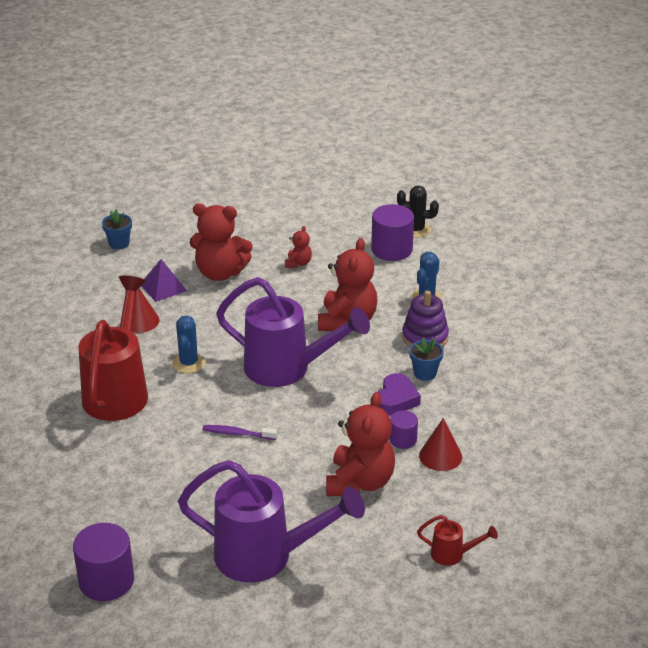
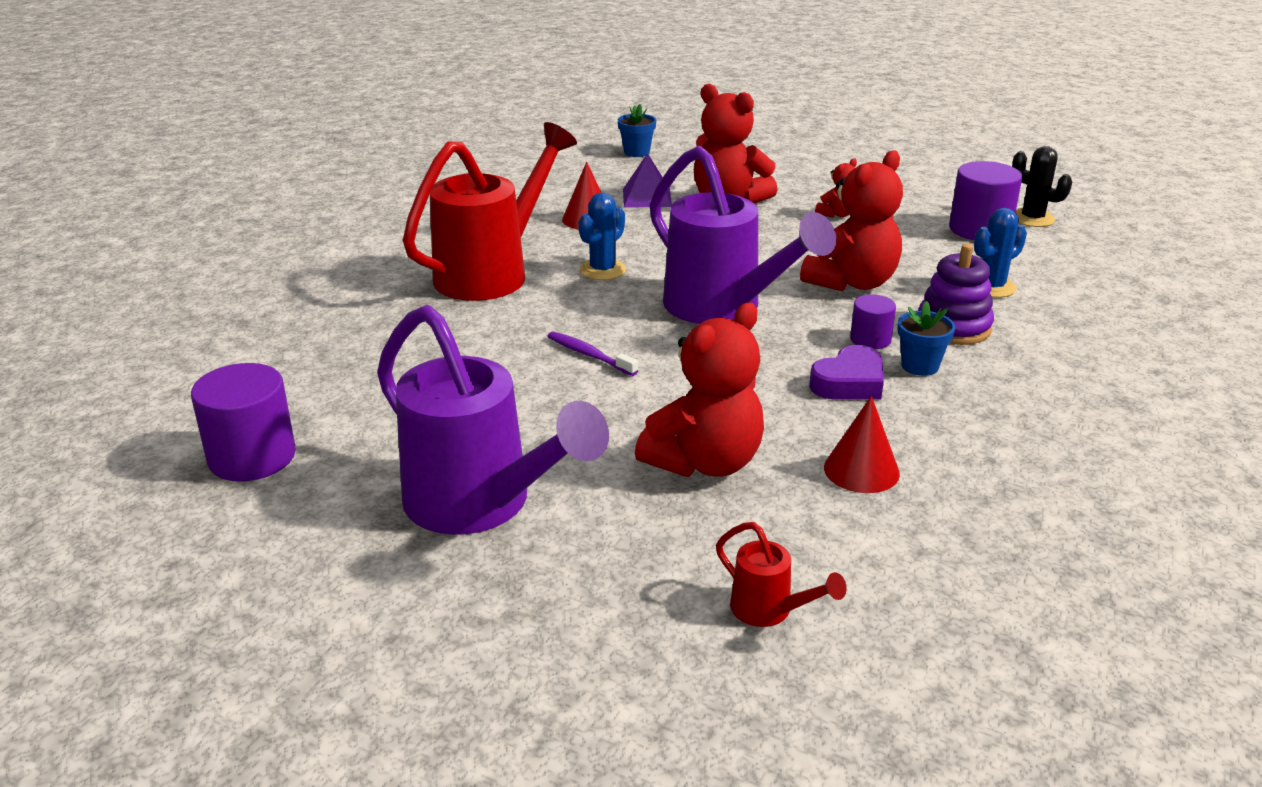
camera: 30 degrees right, 5 degrees down
purple cylinder [389,410,418,449] -> purple cylinder moved to [850,295,896,349]

